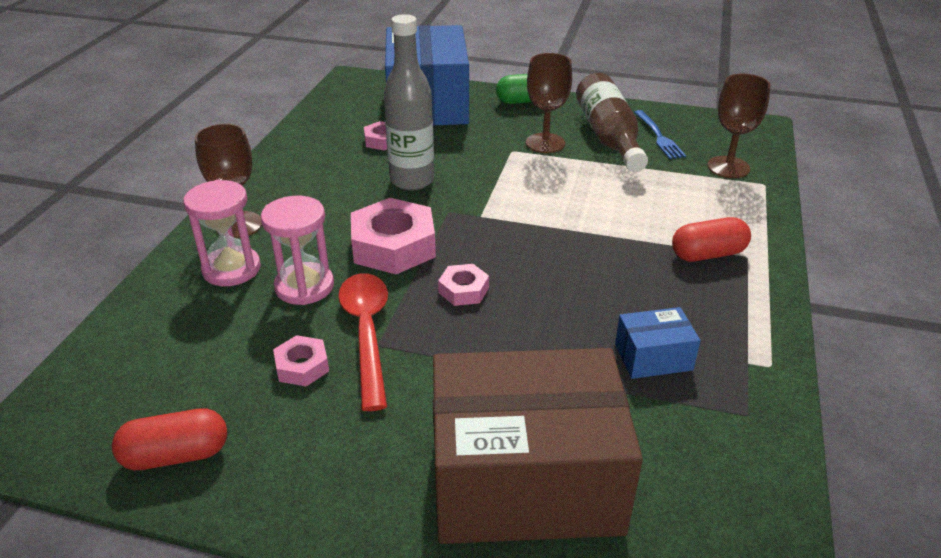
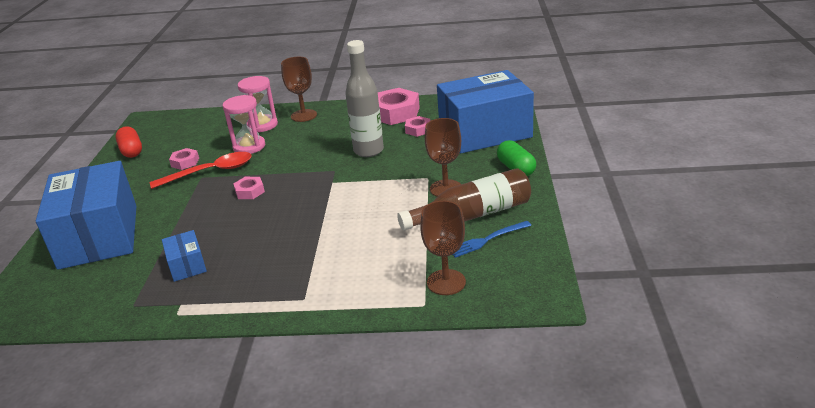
camera: 80 degrees right, 5 degrees down
pink nut [351,198,436,275] -> pink nut moved to [378,88,420,125]
brown box [433,348,643,544] -> blue box [36,161,136,270]
red capsule [672,217,751,262] -> none

